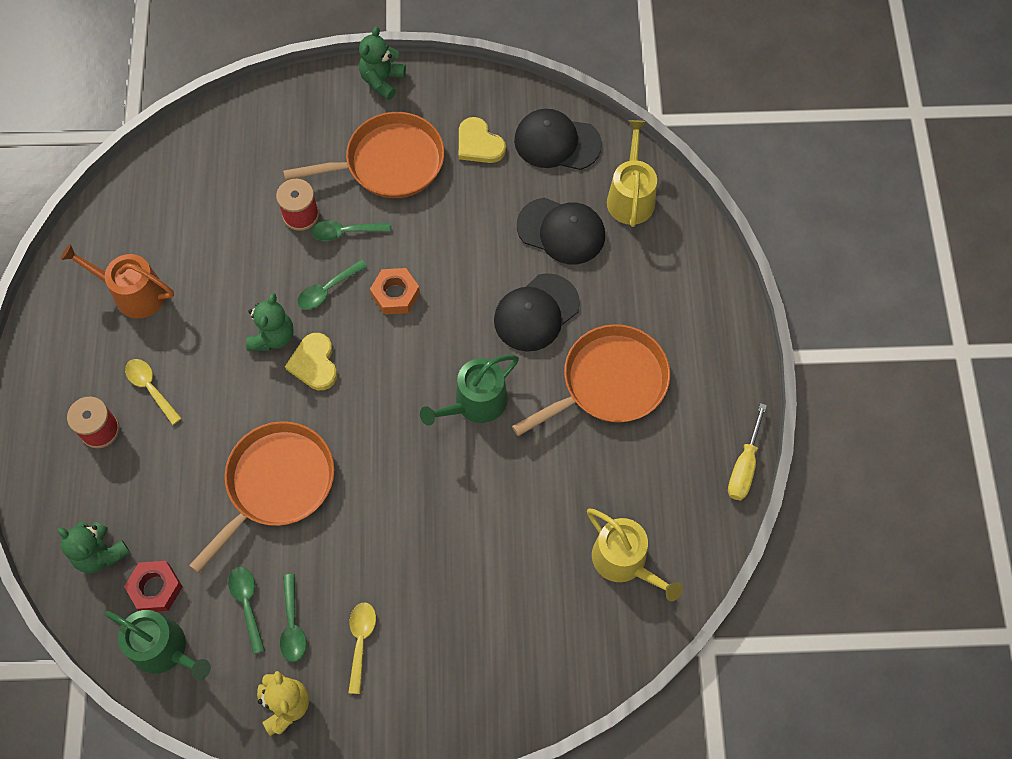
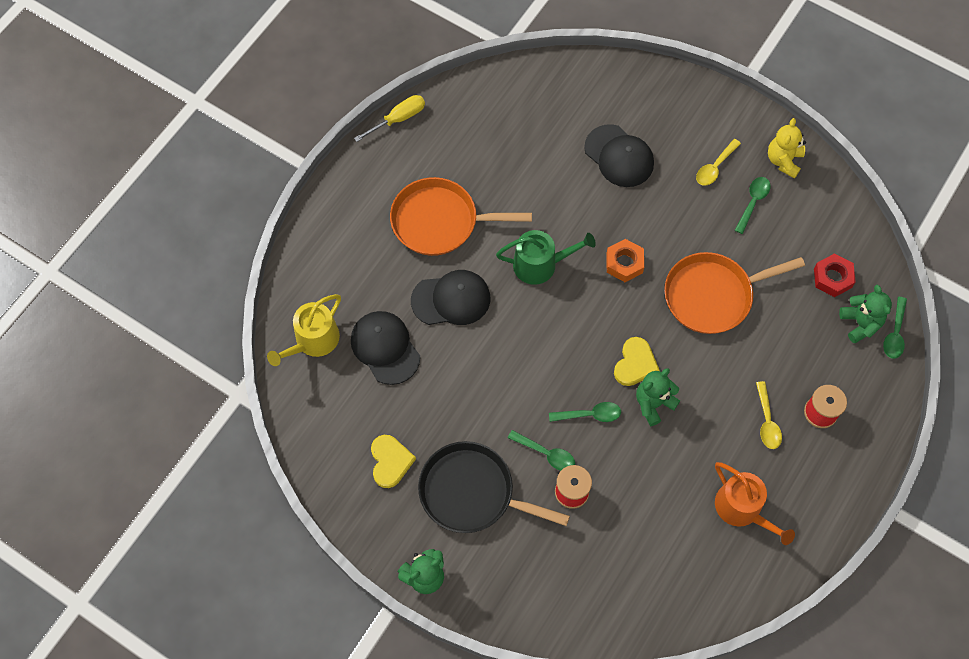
camera: 145 degrees left, 0 degrees up
green watering can [105,610,211,680] -> none
green spoon [228,567,265,654] -> green spoon moved to [883,297,907,359]
orange pan [283,112,445,198] -> black pan [418,441,570,533]
orange nut [370,268,420,315] -> orange nut moved to [606,239,644,282]
black cap [514,109,602,170] -> black cap moved to [584,124,654,187]
yellow watering can [587,509,683,601] -> none

